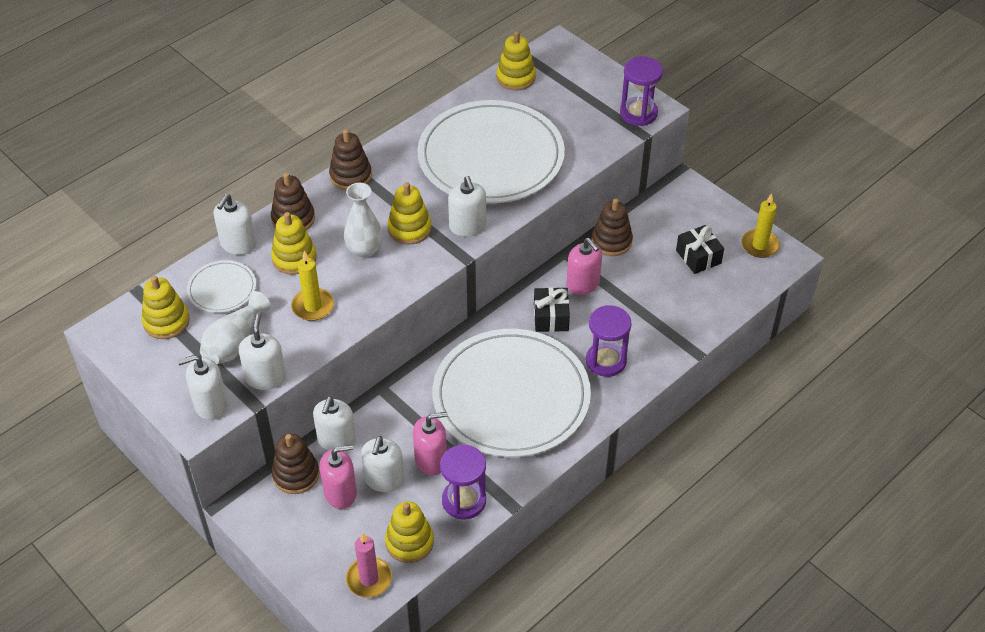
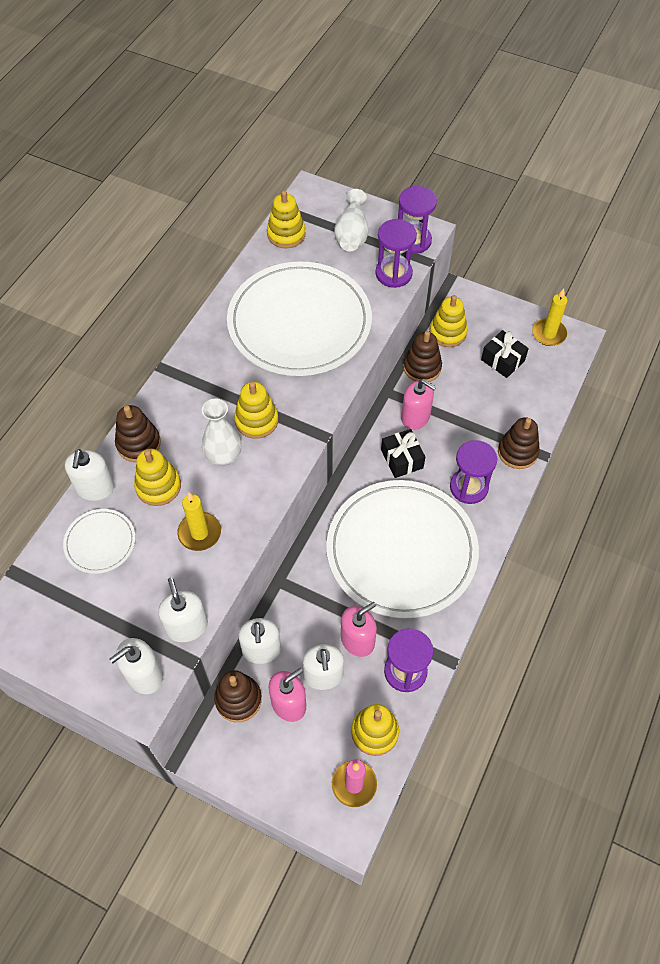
camera: 20 degrees left, 10 degrees up
yellow stacking toy [141,276,190,339] -> yellow stacking toy moved to [429,295,468,347]
white vase [200,291,271,364] -> white vase moved to [334,189,368,251]
brown stacking toy [329,129,372,190] -> brown stacking toy moved to [498,417,540,469]
white soap dispenser [448,176,486,236] -> none
none -> purple hourglass [375,219,417,288]

